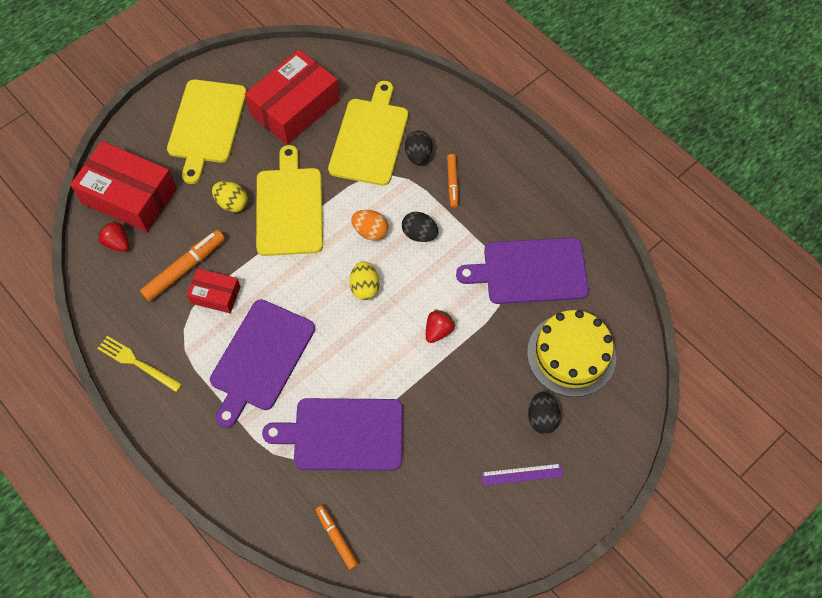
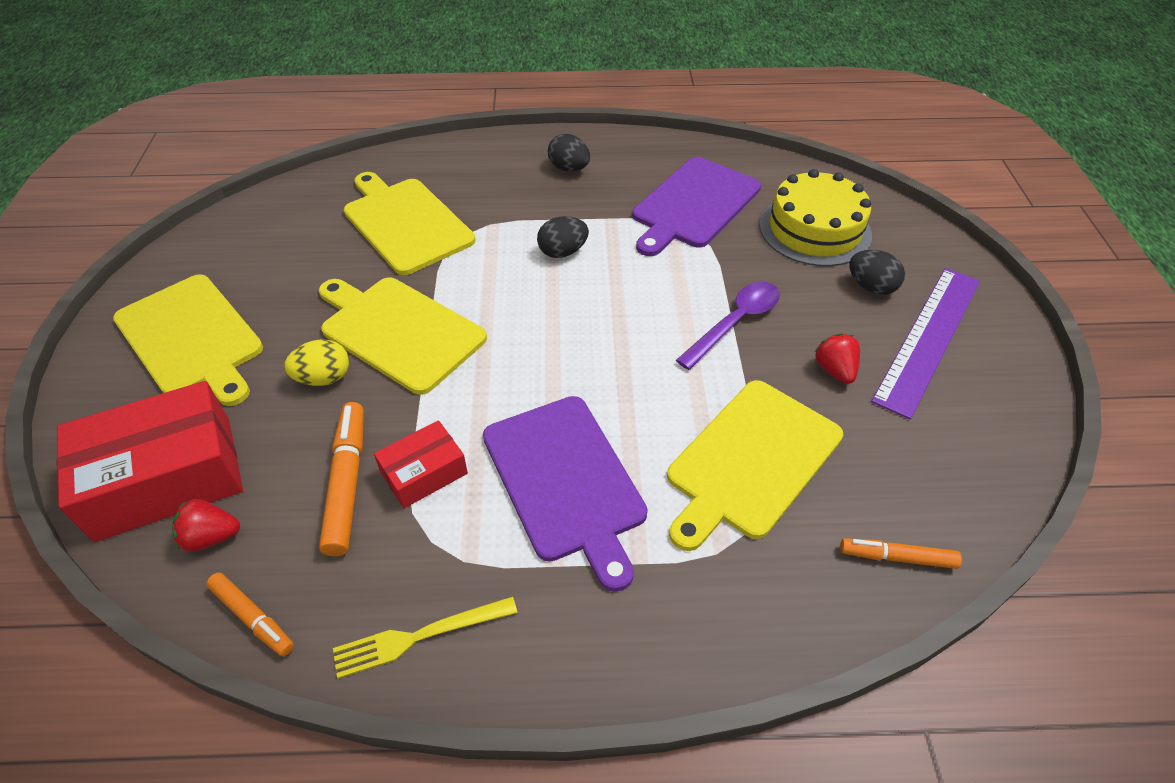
camera: 50 degrees left, 15 degrees down
red box [245,50,340,145] -> none
purple cutting board [262,398,403,471] -> yellow cutting board [667,380,843,551]
yellow egg [350,261,379,300] -> none
orange egg [351,210,388,240] -> none
black egg [405,131,432,165] -> black egg moved to [548,134,590,172]
red strawberry [426,310,455,343] -> red strawberry moved to [815,333,860,384]
orange marker [447,154,459,208] -> orange marker moved to [206,573,294,657]
purple ruler [481,464,563,486] -> purple ruler [871,268,980,419], size x2.07
none -> purple spoon [676,281,780,370]

